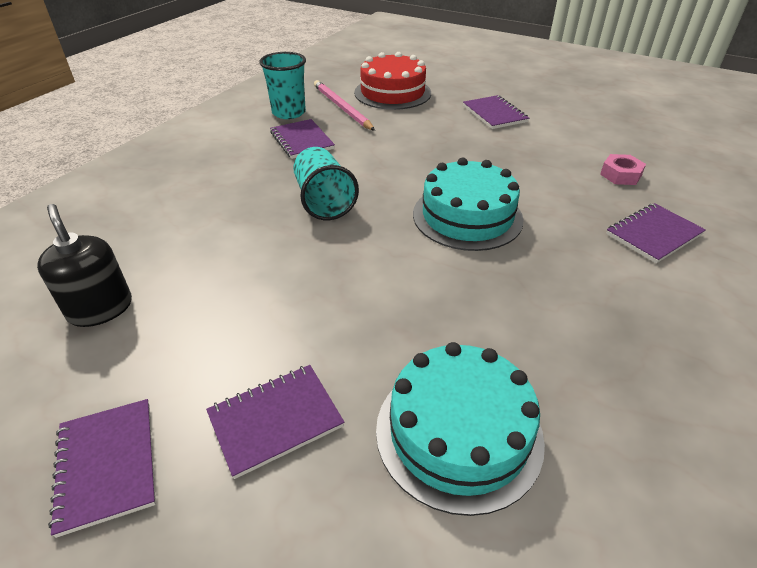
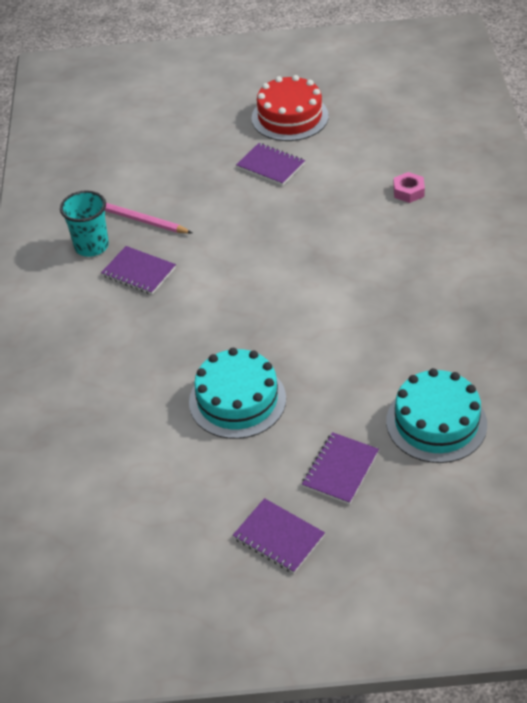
camera: 30 degrees left, 5 degrees up
black soap dispenser [37,204,132,327] -> none
turquoise cup [293,147,359,220] -> none
red cake [354,52,431,110] -> red cake moved to [251,75,329,141]
turquoise cake [413,158,524,251] -> turquoise cake moved to [189,348,286,439]
purple notebook [606,203,706,263] -> none

